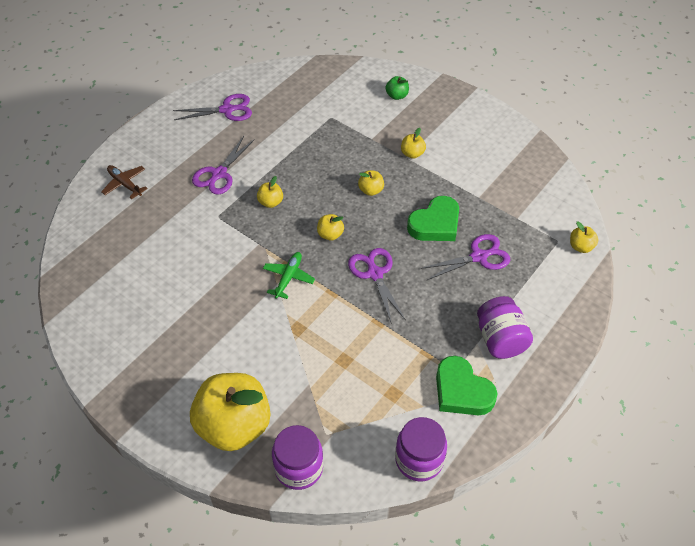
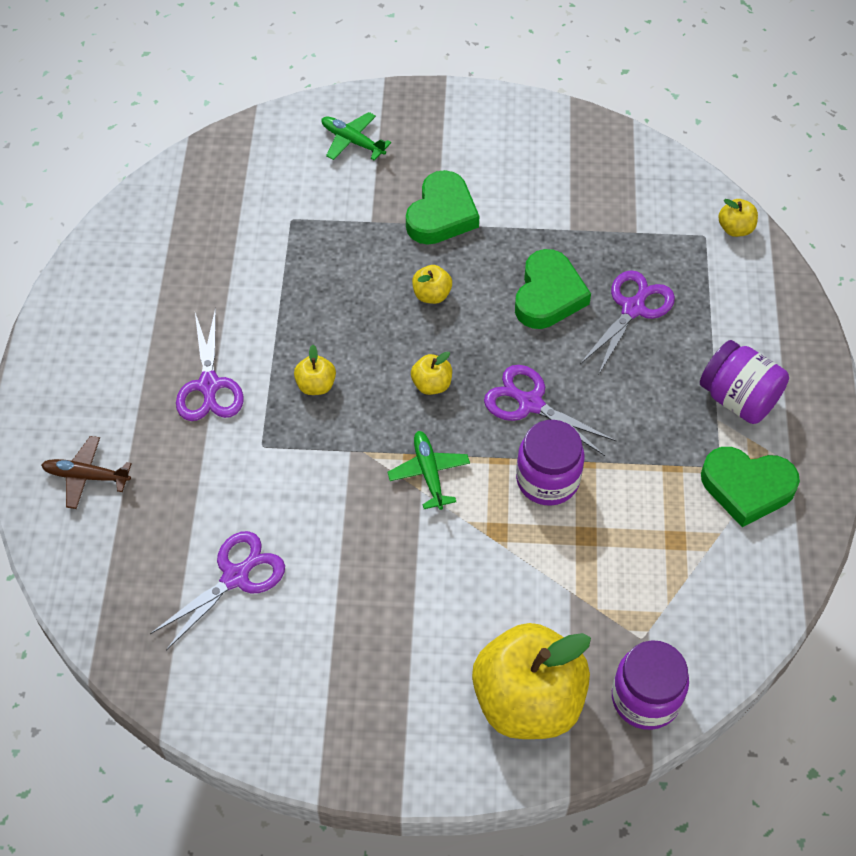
camera: 35 degrees left, 5 degrees up
purple scissors [173,94,252,121] -> purple scissors moved to [150,531,285,651]
green apple [385,76,409,100] -> green plane [322,112,391,161]
purple jar [395,417,447,481] -> purple jar moved to [516,420,584,506]
yellow apple [401,128,426,159] -> green heart [406,170,479,245]

